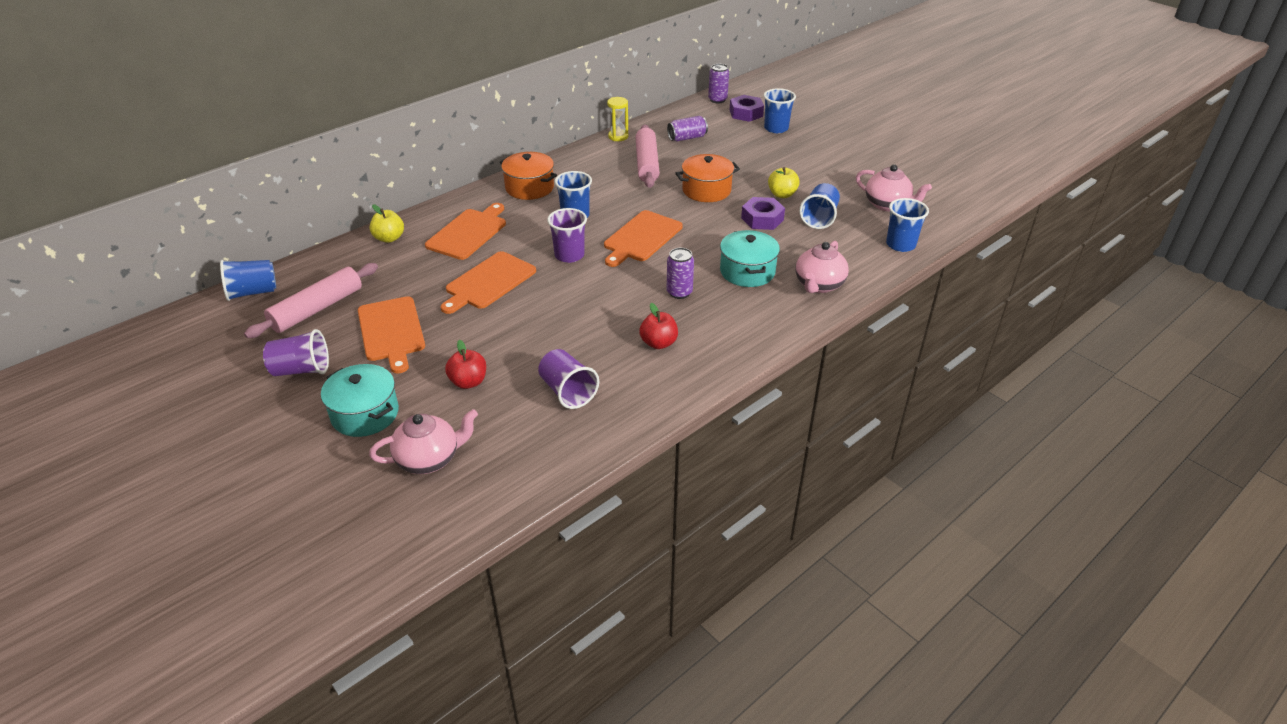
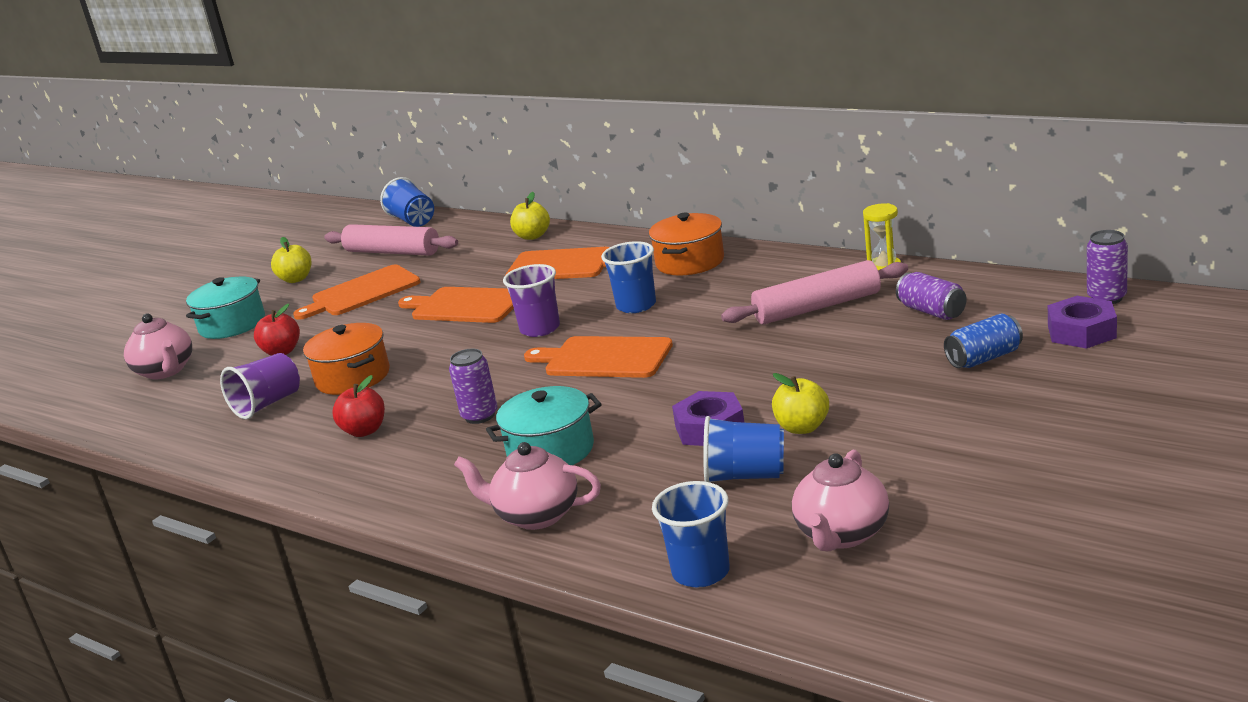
camera: 80 degrees right, 15 degrees down
purple cup [263,329,329,376] -> yellow apple [271,237,311,283]
orange pot [675,154,740,202] -> orange pot moved to [303,323,390,395]
blue cup [764,88,796,133] -> none
none -> blue can [944,313,1023,368]

